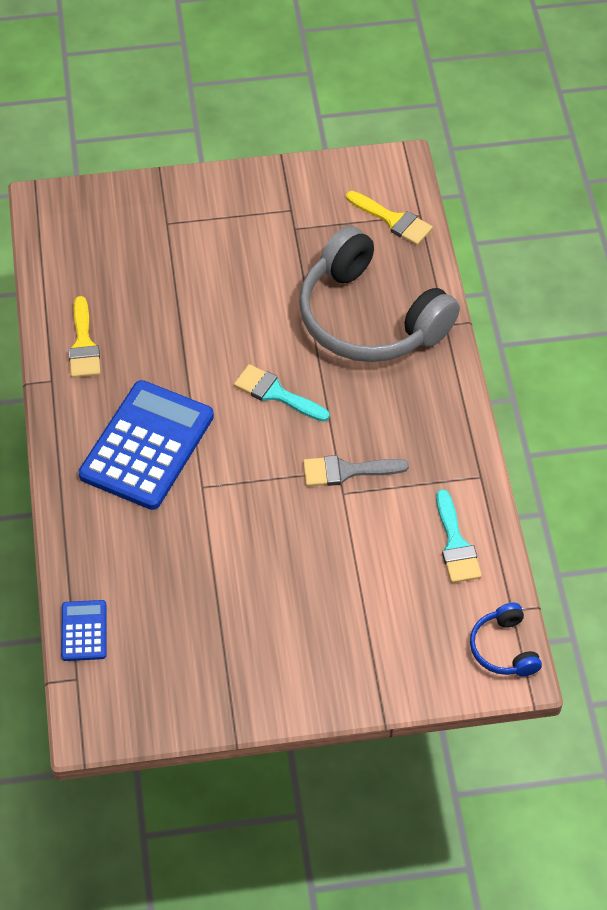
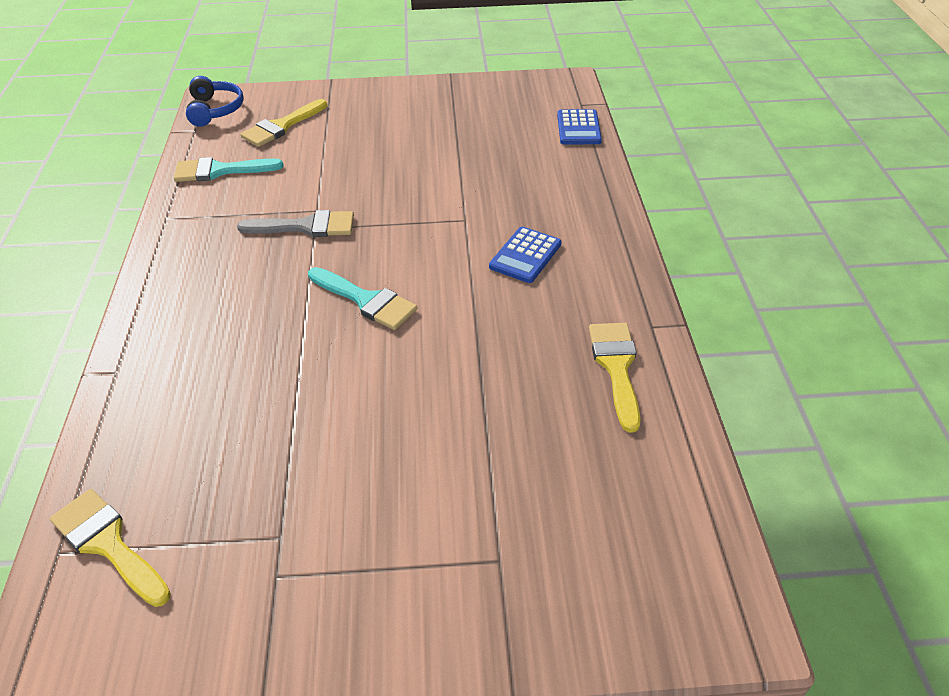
camera: 175 degrees left, 10 degrees down
blue calculator [79,380,214,510] -> blue calculator [489,227,562,283], size x0.47
grey headphones [299,226,460,362] -> none
turquoise brush [436,489,482,583] -> turquoise brush turned 90 degrees counterclockwise [174,157,283,182]
none -> yellow brush [240,99,327,147]

